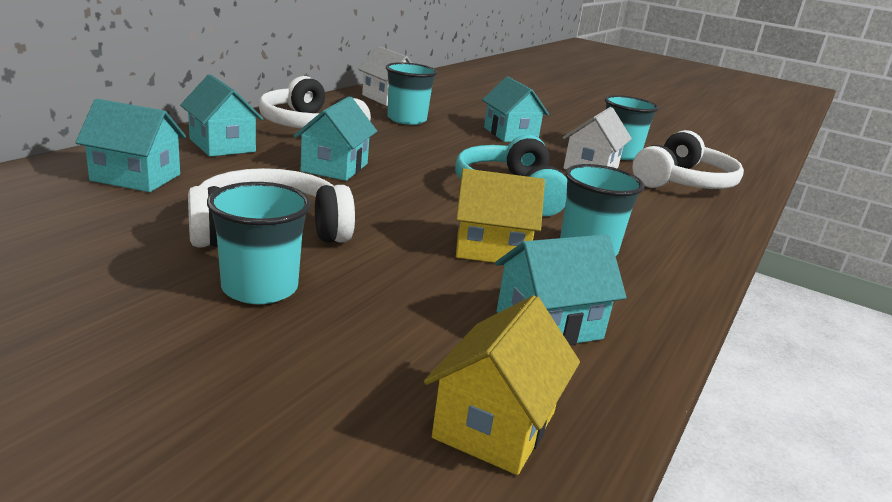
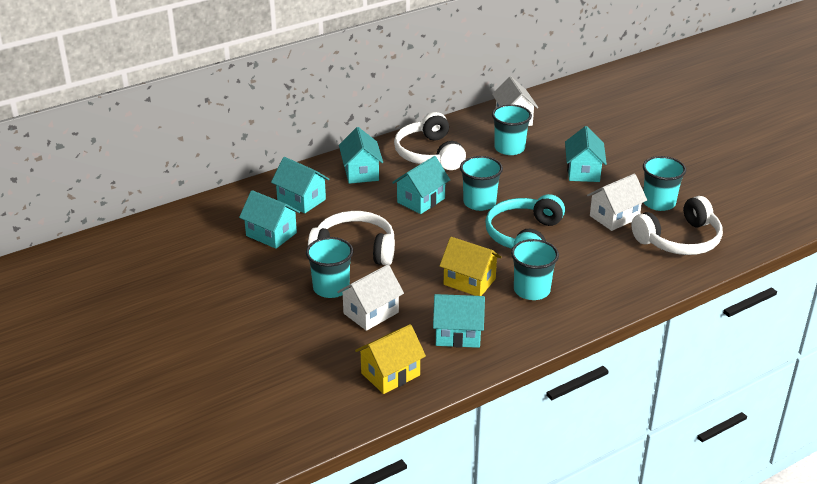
camera: 30 degrees right, 10 degrees up
none -> turquoise house [239,190,300,249]
none -> white house [337,264,404,331]
none -> turquoise cup [460,156,503,211]

